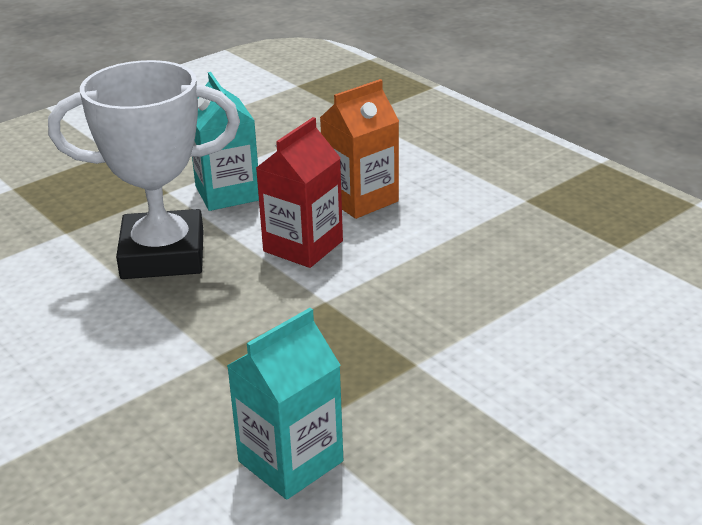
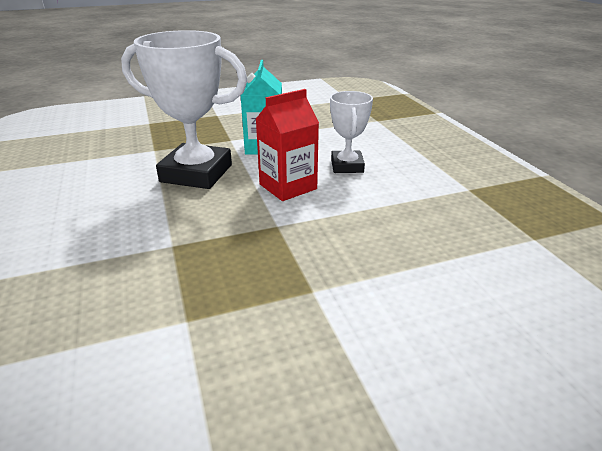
camera: 20 degrees right, 0 degrees up
turquoise carton [227,308,343,500] -> none
orange carton [320,79,399,219] -> white trophy [330,91,373,173]

